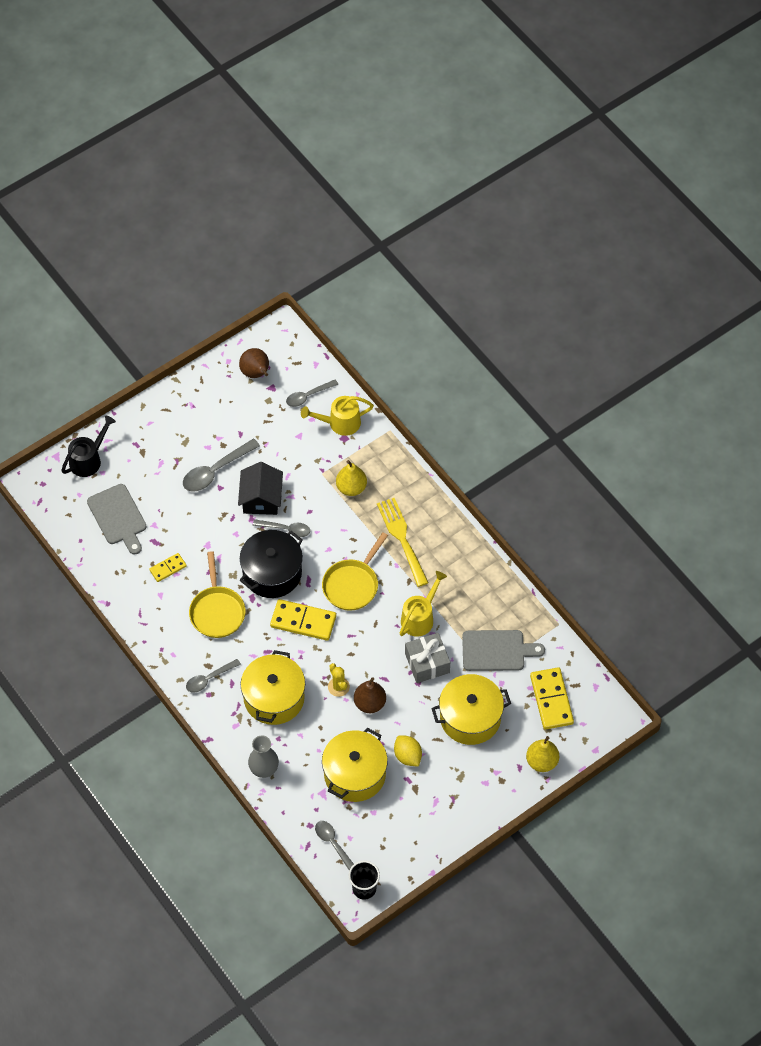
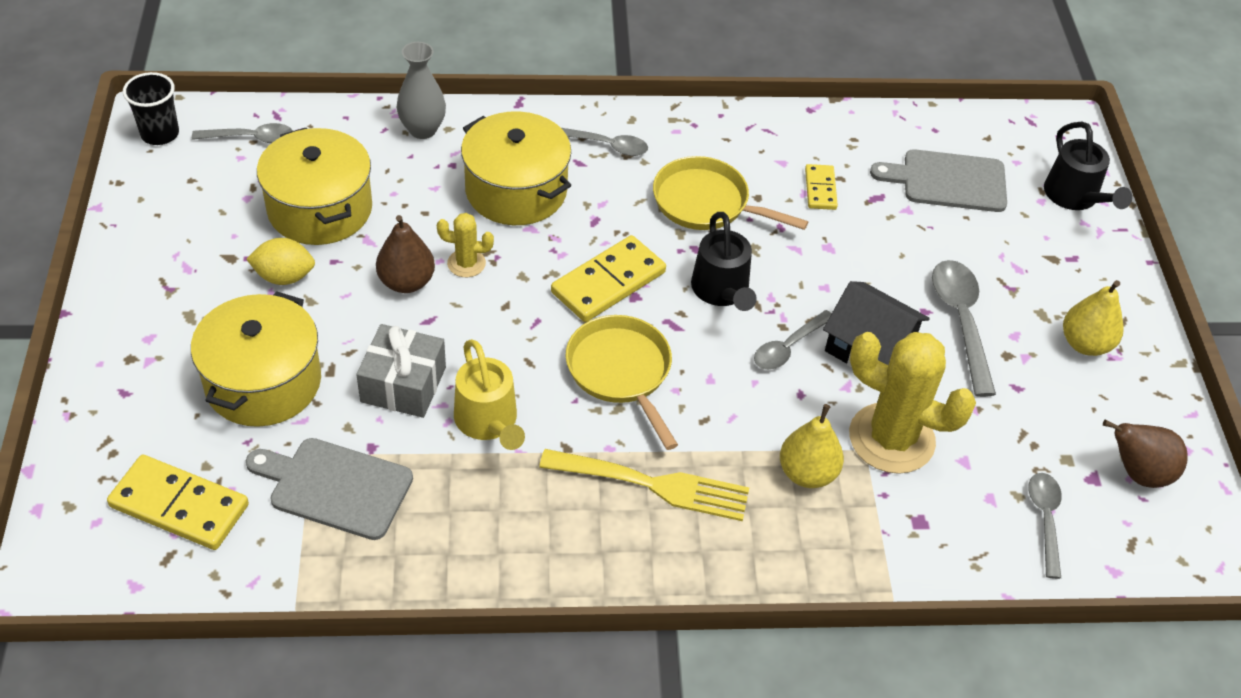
camera: 120 degrees right, 10 degrees down
grey spoon [186,659,241,693] -> grey spoon turned 105 degrees clockwise [561,128,648,156]
black pot [239,530,303,598] -> black watering can [691,212,757,311]
yellow watering can [301,396,374,436] -> none
grey cutting board [462,630,545,671] -> grey cutting board turned 75 degrees clockwise [246,438,413,540]
yellow pear [526,736,559,772] -> yellow pear moved to [1063,280,1124,356]
none -> yellow cactus [849,332,976,474]

